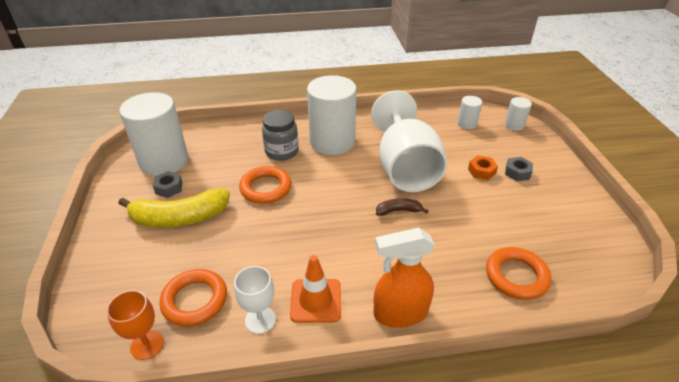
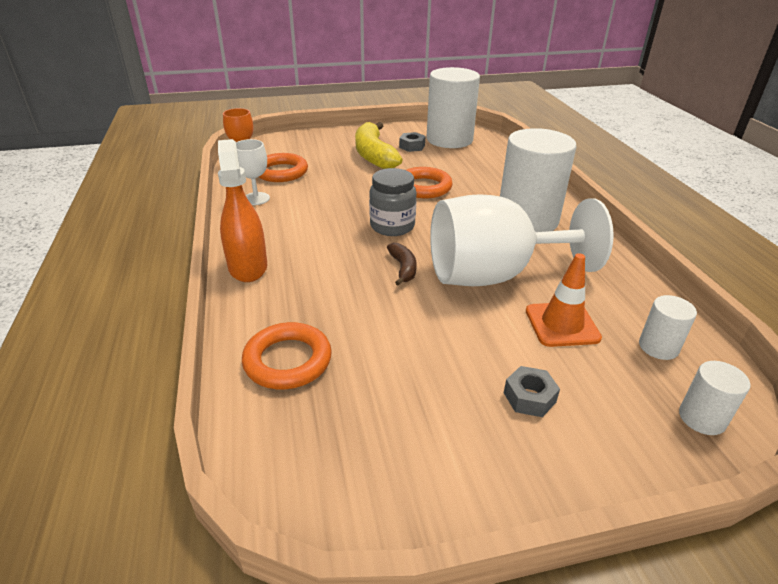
camera: 85 degrees right, 5 degrees down
grey jar [262,110,299,161] -> grey jar moved to [369,168,416,236]
orange traffic cone [290,255,341,323] -> orange traffic cone moved to [526,253,602,347]
orange nut [468,155,498,180] -> none

